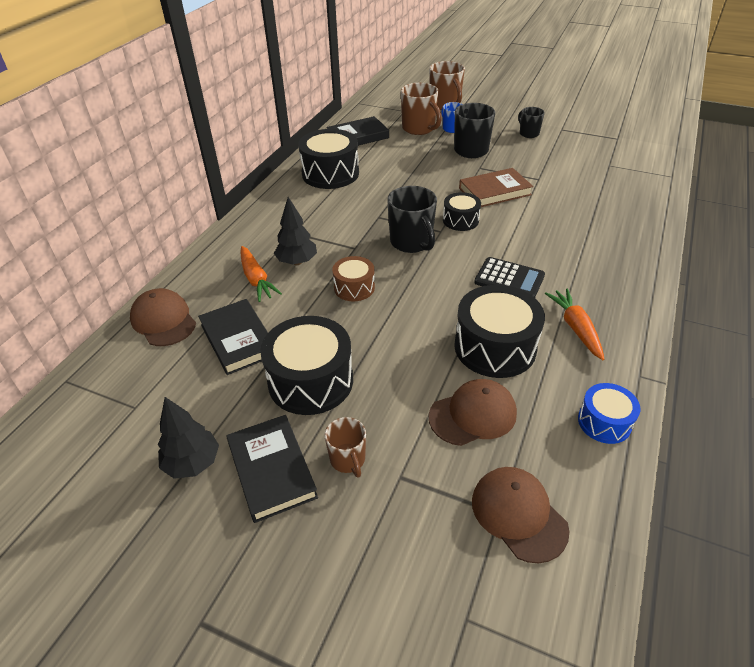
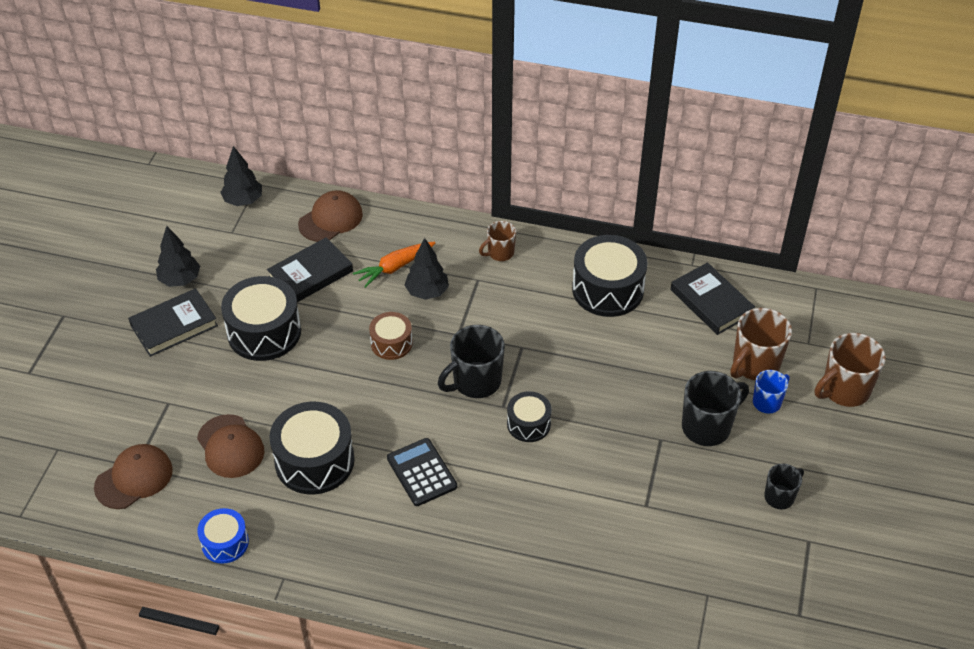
camera: 80 degrees right, 5 degrees up
brown mug [325,417,366,478] -> brown mug moved to [479,221,516,261]
brown book [459,168,533,207] -> none
black calculator [474,257,545,298] -> black calculator turned 135 degrees clockwise [387,438,457,506]
orange carrot [545,288,604,360] -> none
none -> black tree [220,146,262,206]

